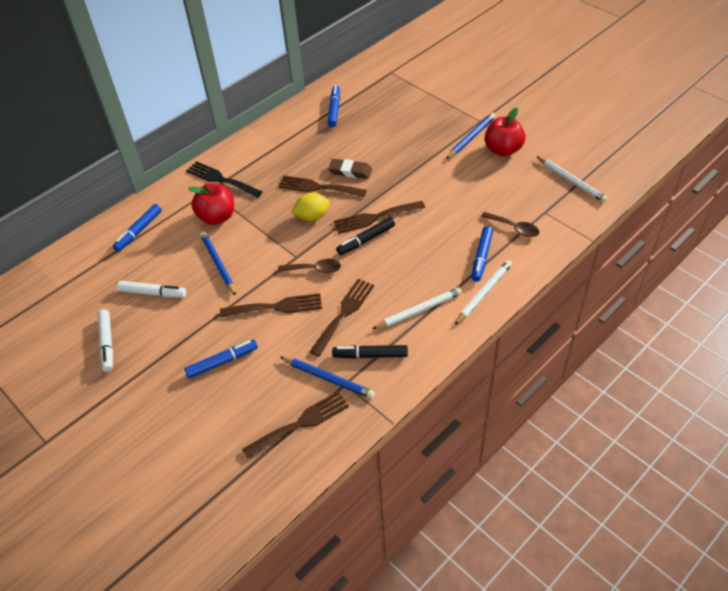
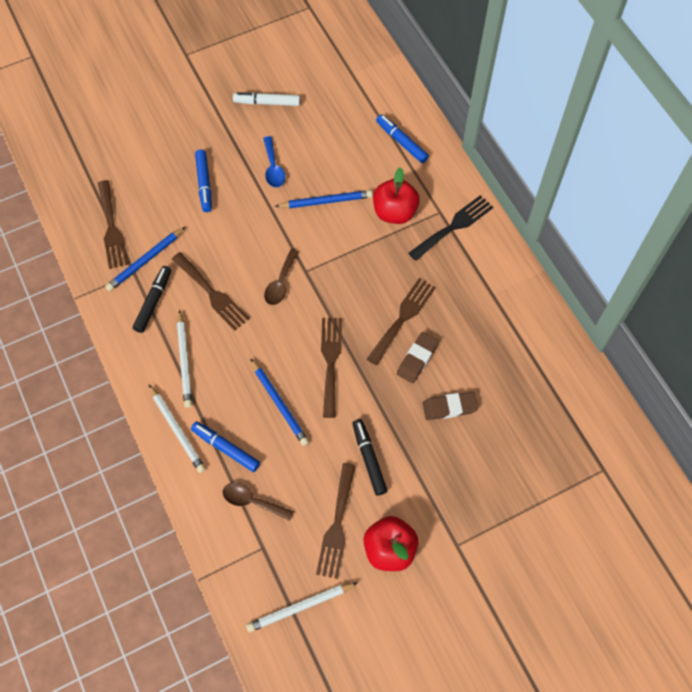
camera: 105 degrees right, 15 degrees up
white marker [117,281,186,298] -> none
brown fork [220,293,322,318] -> brown fork moved to [316,463,356,579]
yellow lemon [291,193,330,221] -> none
blue marker [327,86,340,127] -> none
black marker [336,217,395,255] -> black marker moved to [352,419,387,495]
blue pencil [446,113,496,159] -> blue pencil moved to [250,358,309,446]
brown spoon [481,212,539,237] -> brown spoon turned 60 degrees clockwise [223,483,294,521]
none -> blue spoon [263,136,285,187]
none -> brown eraser [423,392,478,420]

